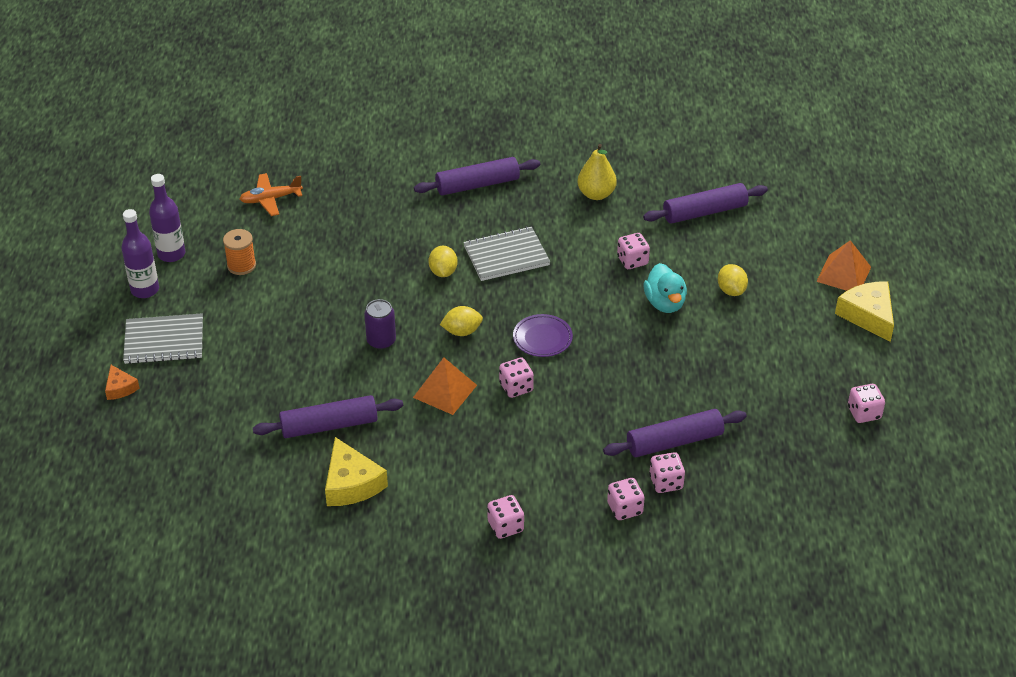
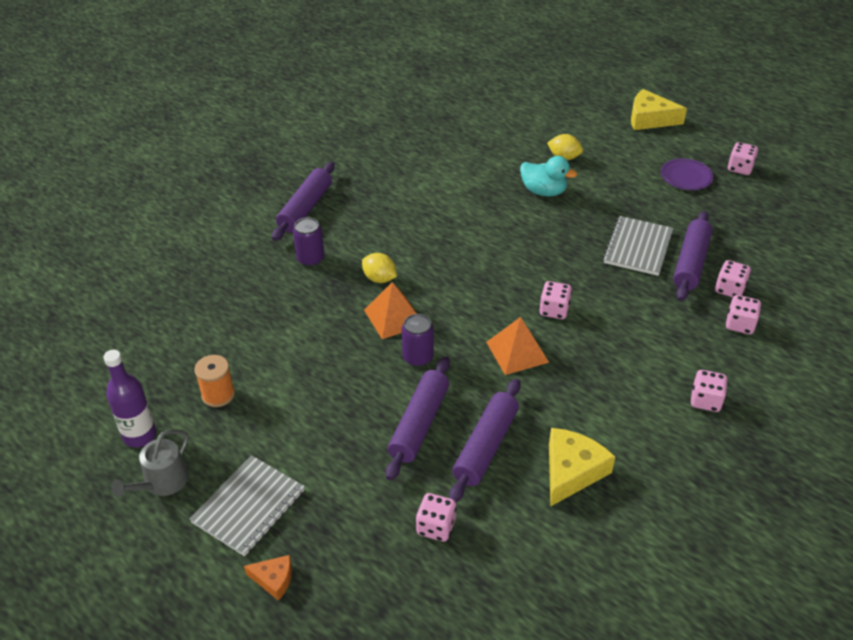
camera: 50 degrees left, 0 degrees up
purple bottle [121,209,159,298] -> grey watering can [111,429,189,497]
orange plane [240,173,303,216] -> none
yellow cheese [325,437,388,506] -> yellow cheese turned 75 degrees counterclockwise [549,428,615,506]
yellow lemon [440,306,483,336] -> none
grey notebook [463,227,550,281] -> grey notebook moved to [603,216,673,276]
purple plate [513,314,573,357] -> purple plate moved to [661,158,714,190]
yellow pear [577,144,617,200] -> none
pink dice [617,233,650,269] -> pink dice moved to [416,493,456,542]
purple rolling pin [643,183,768,224] -> purple rolling pin moved to [386,357,450,480]
orange pyramid [816,240,871,291] -> orange pyramid moved to [364,282,417,339]
none -> purple can [293,217,324,266]

